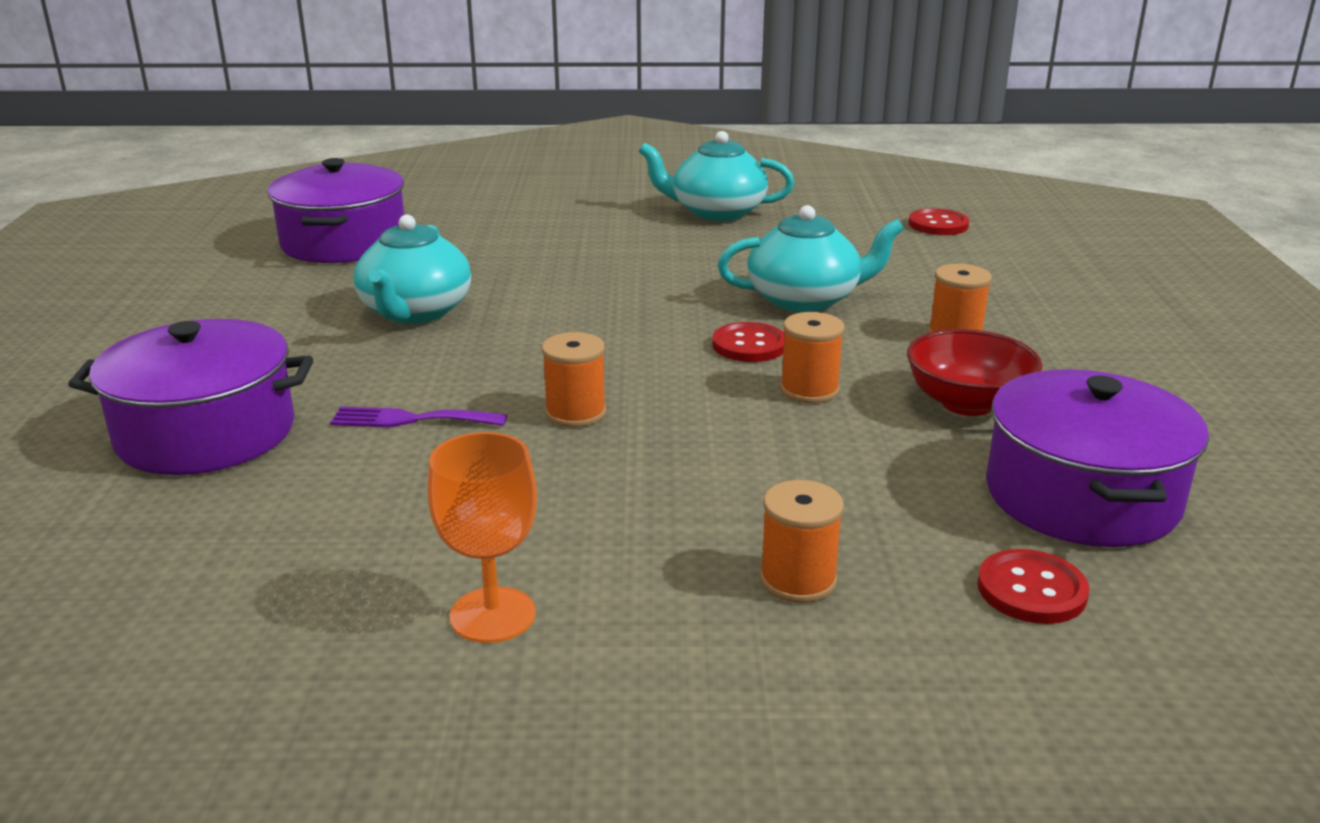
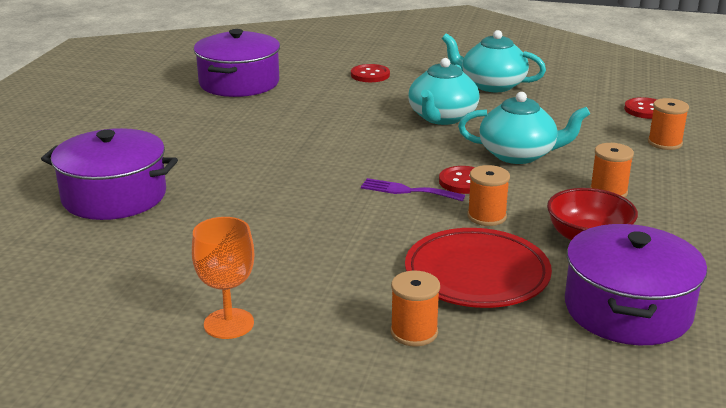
camera: 15 degrees right, 0 degrees up
purple fork [330,407,507,427] -> purple fork moved to [361,178,465,201]
turquoise teapot [354,215,471,324] -> turquoise teapot moved to [408,58,479,125]
orange spool [542,332,606,428] -> orange spool moved to [648,98,689,150]
red button [977,549,1089,624] -> red button moved to [351,64,390,82]
none -> red plate [405,228,552,308]

